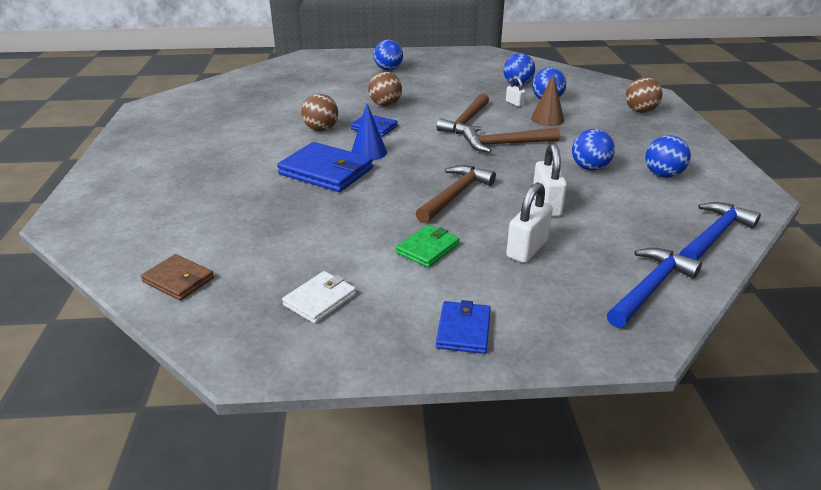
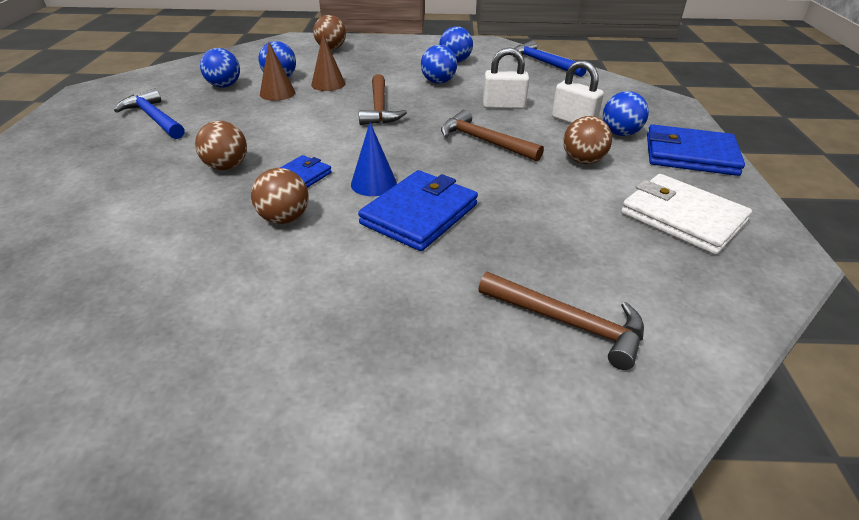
camera: 85 degrees left, 5 degrees up
brown wallet [141,254,214,300] -> none
white wallet [282,271,356,324] -> white wallet [621,174,752,255], size x1.75
blue ball [374,40,403,70] -> blue ball moved to [603,91,649,136]
green wallet [396,225,460,268] -> brown ball [563,116,612,164]
blue wallet [436,300,491,354] -> blue wallet [647,124,745,176], size x1.75
brown hammer [437,93,489,134] -> brown hammer moved to [478,272,644,370]
white padlock [506,77,526,107] -> brown cone [260,42,296,101]
blue hammer [607,248,702,328] -> blue hammer moved to [114,88,185,139]

